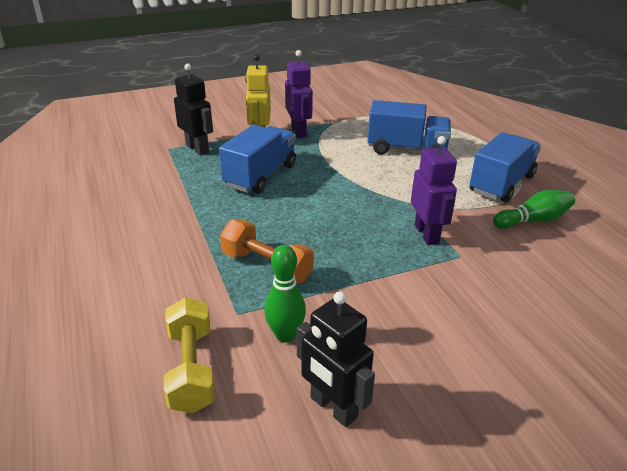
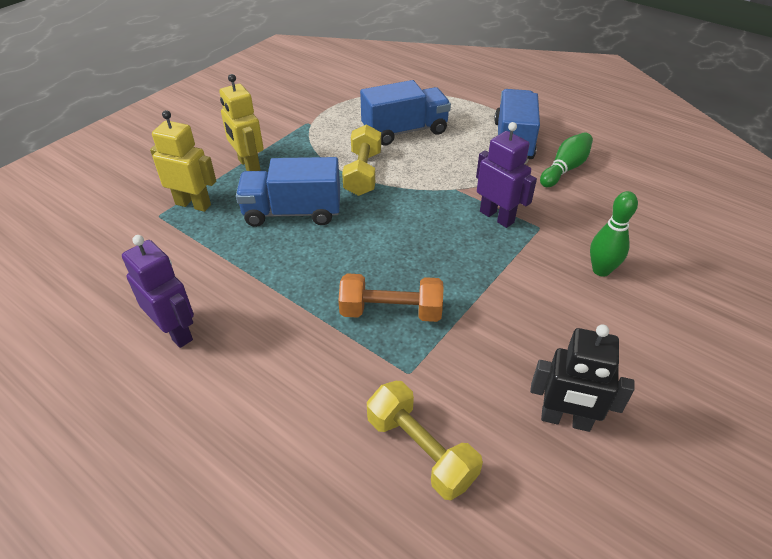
camera: 30 degrees left, 10 degrees up
black robot [174,63,213,156] -> yellow robot [150,110,216,212]
blue truck [219,125,296,194] -> blue truck turned 90 degrees counterclockwise [236,157,340,227]
green bowling pin [264,245,306,343] -> green bowling pin moved to [590,191,638,277]
purple robot [285,50,313,138] -> purple robot moved to [122,235,194,348]
none -> yellow dumbbell [342,124,381,196]

